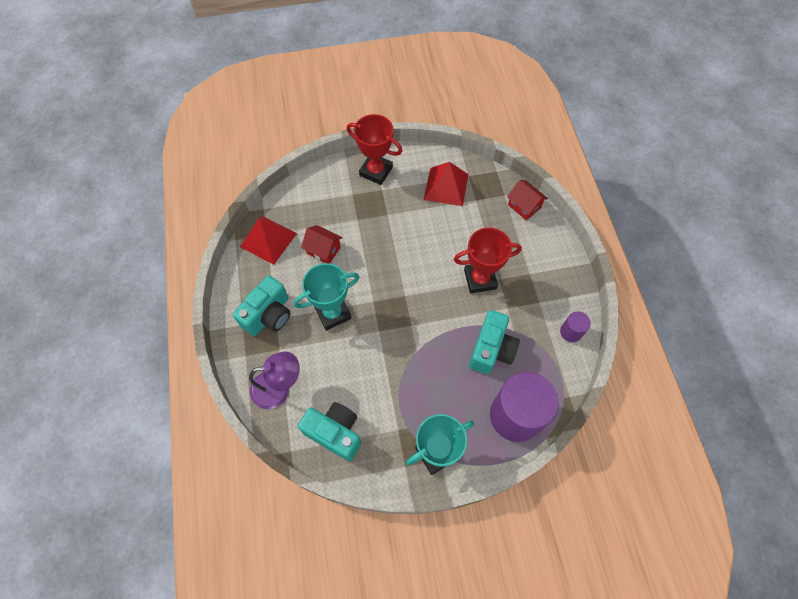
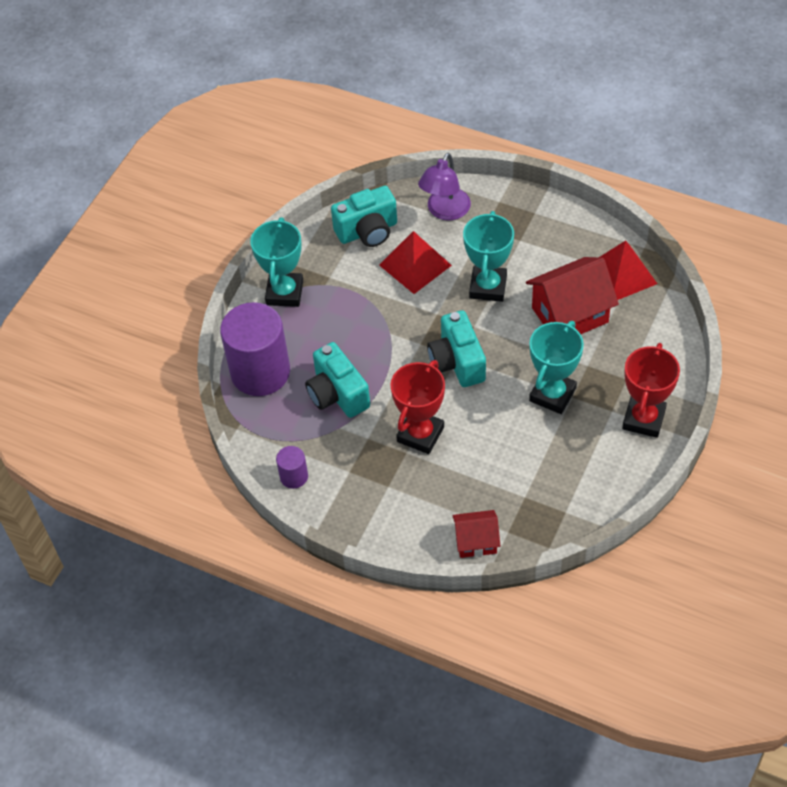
camera: 130 degrees right, 10 degrees down
turquoise camera [233,276,290,336] -> turquoise camera moved to [427,310,486,387]
red house [301,225,343,264] -> red house [526,257,619,334], size x1.76
red trophy [347,114,402,185] -> red trophy turned 45 degrees counterclockwise [622,343,680,438]
red pyramid [424,162,469,206] -> red pyramid moved to [379,231,452,294]
none -> turquoise trophy [529,321,584,414]

